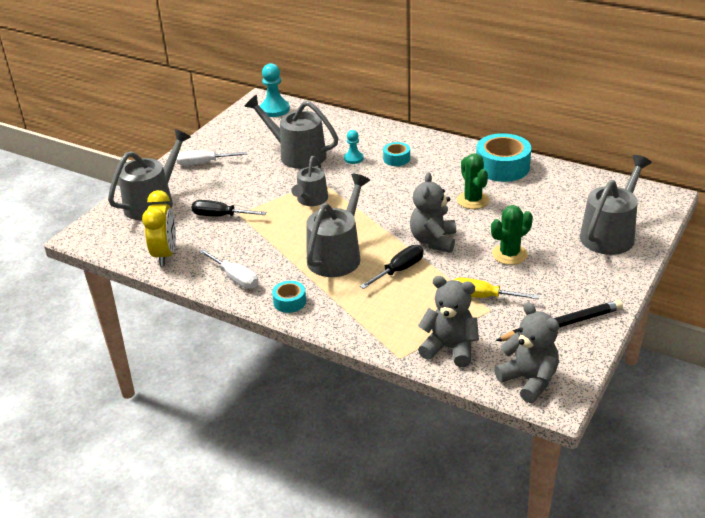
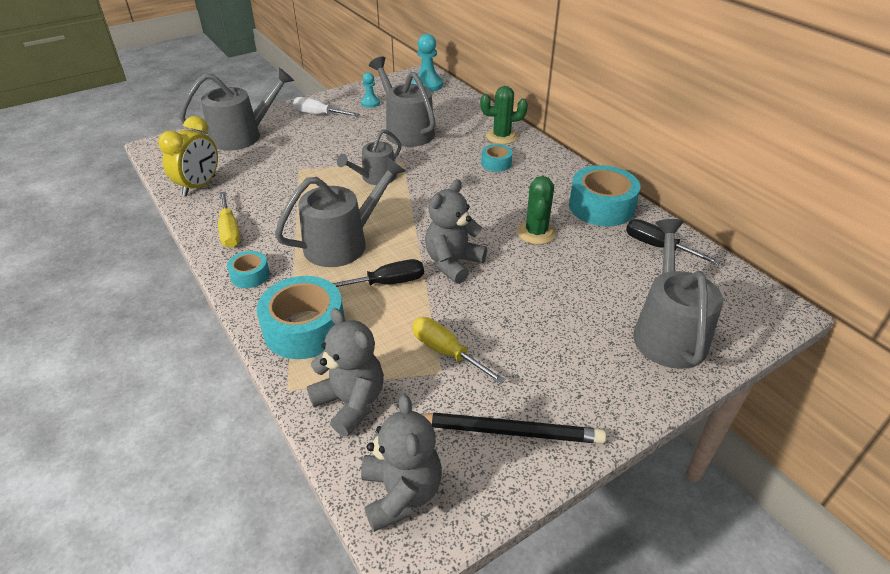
camera: 25 degrees right, 5 degrees up
black screwdriver [192,200,266,217] -> black screwdriver moved to [626,219,721,265]
white screwdriver [199,249,259,289] -> yellow screwdriver [218,192,240,248]
turquoise pawn [344,130,363,164] -> turquoise pawn moved to [361,72,380,108]
green cactus [491,205,533,265] -> green cactus moved to [480,86,528,144]
grey watering can [580,155,652,255] -> grey watering can turned 60 degrees counterclockwise [633,219,723,369]
none -> turquoise tape [257,276,344,359]

